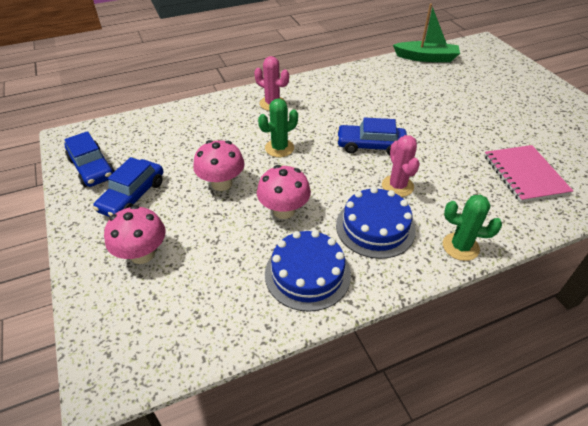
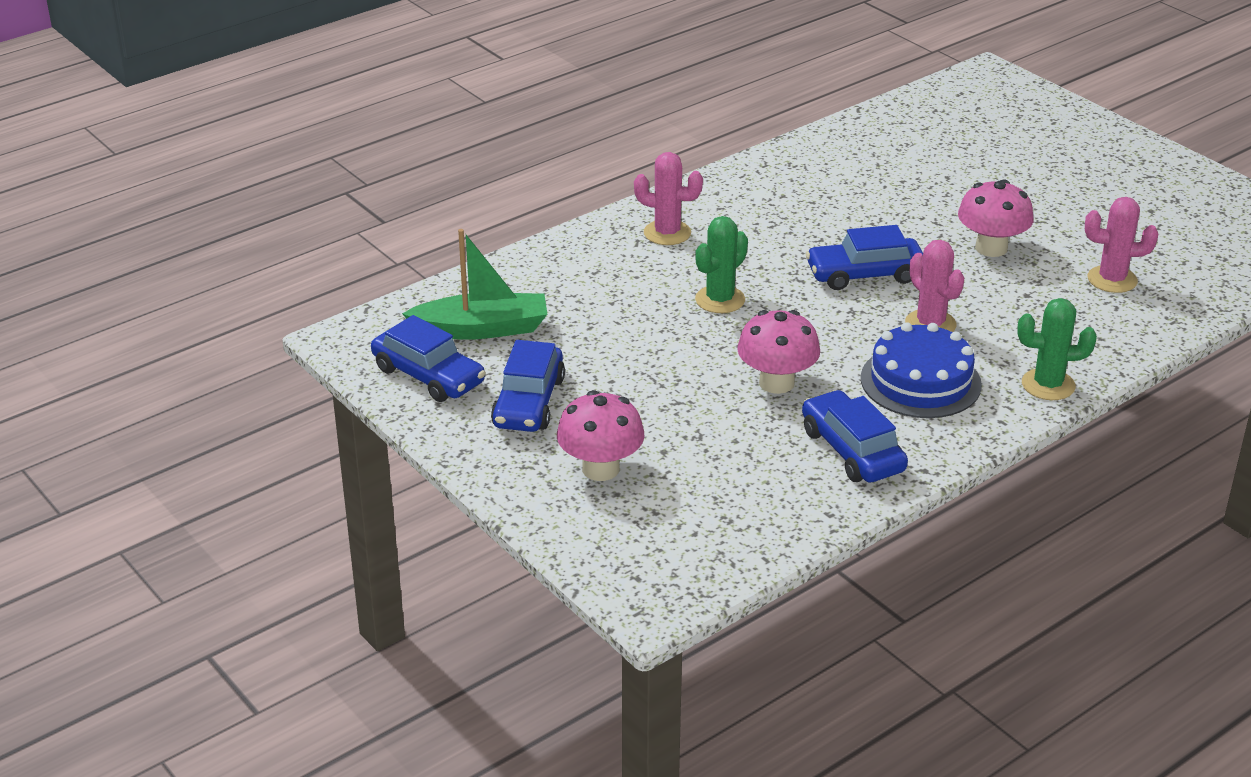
camera: 15 degrees left, 10 degrees down
pink mushroom [193,140,245,191] -> pink mushroom moved to [958,179,1034,257]
blue cake [265,230,351,312] -> blue car [802,390,908,482]
green boat [393,3,460,62] -> green boat moved to [402,229,548,340]
pink notebook [484,145,573,203] -> pink cactus [1085,197,1158,293]

